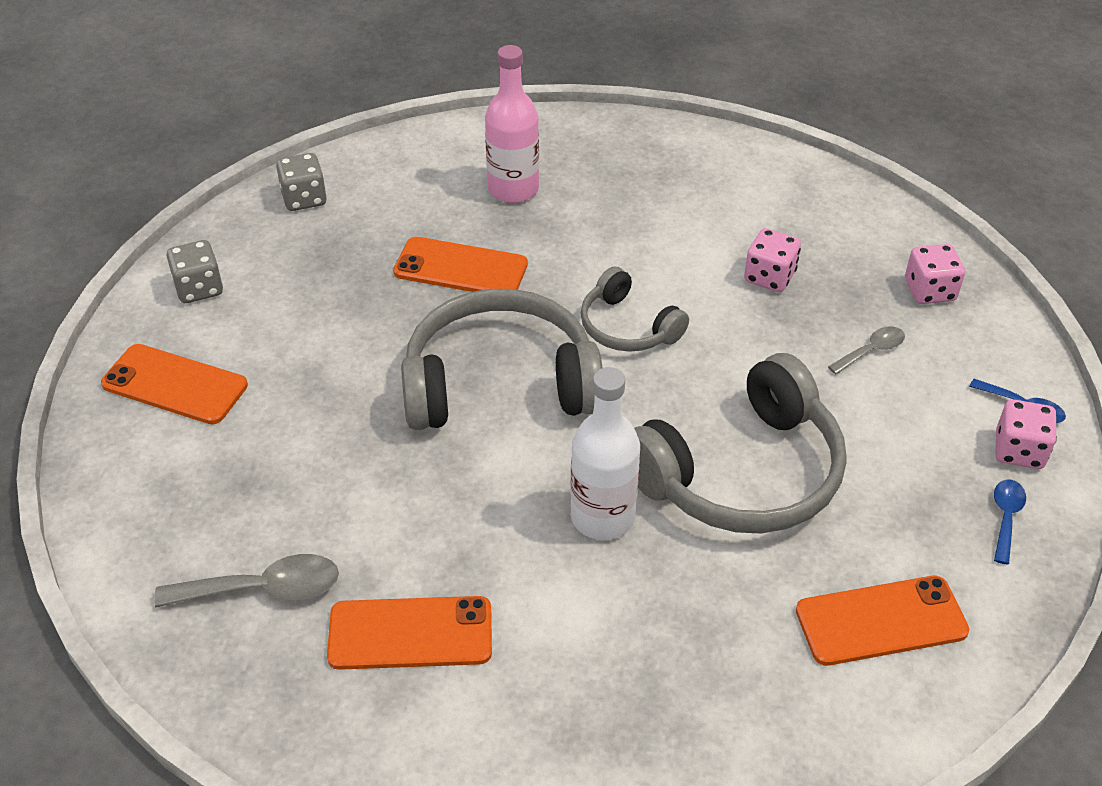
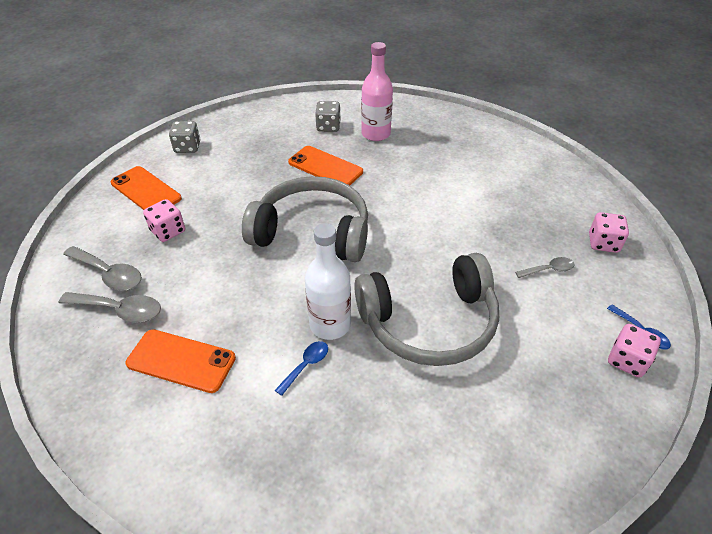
camera: 20 degrees right, 0 degrees up
grey dice [276,153,327,211] -> grey dice moved to [315,101,341,132]
grey headphones [581,267,689,352] -> none
pink dice [744,228,801,292] -> pink dice moved to [143,199,185,242]
orange phone [796,576,969,666] -> none
blue spoon [994,479,1026,565] -> blue spoon moved to [275,341,328,396]
none -> grey spoon [63,246,142,291]

